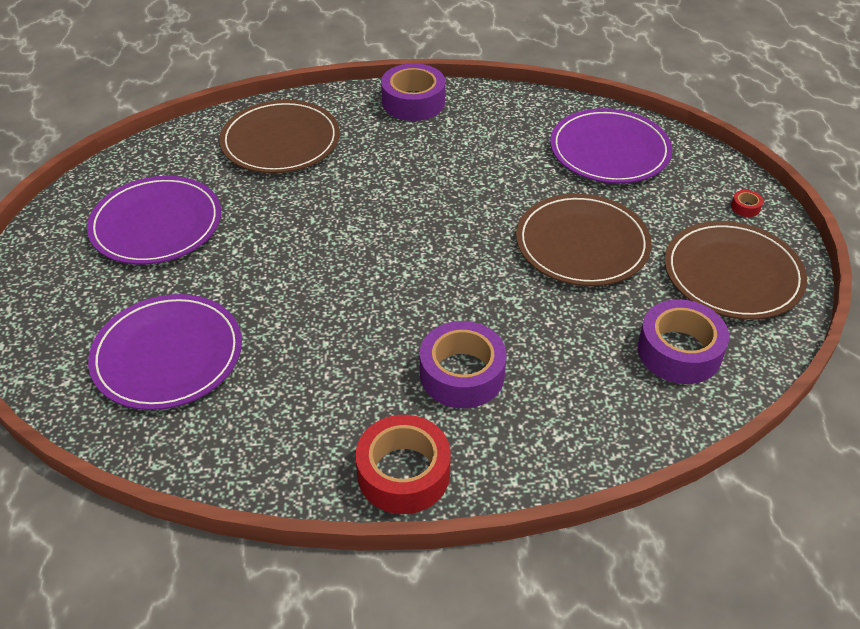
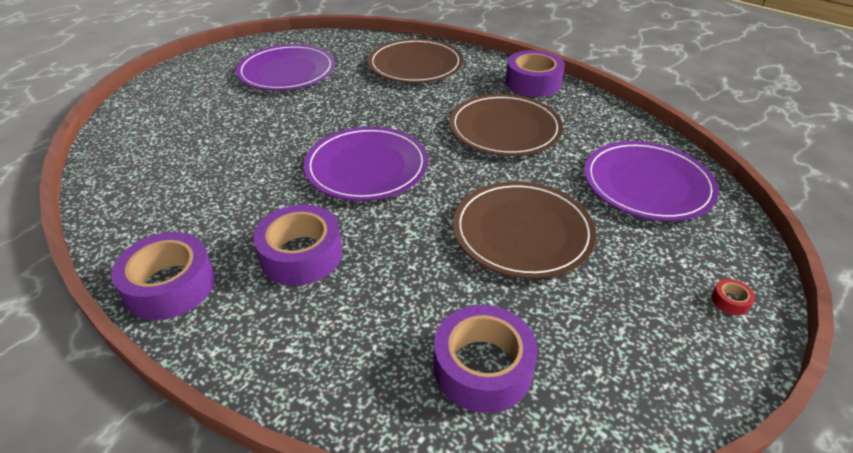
camera: 45 degrees right, 5 degrees down
purple plate [88,294,242,410] -> purple plate moved to [304,127,428,201]
red tape [355,415,451,514] -> purple tape [111,232,215,320]
brown plate [665,221,807,320] -> brown plate moved to [449,94,563,156]

